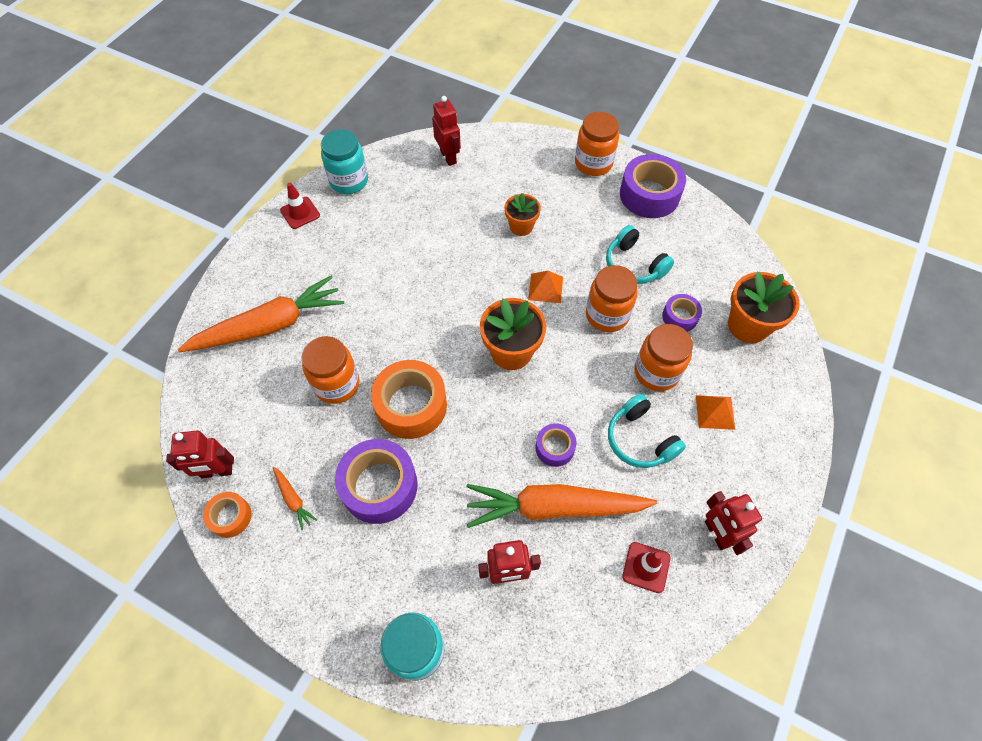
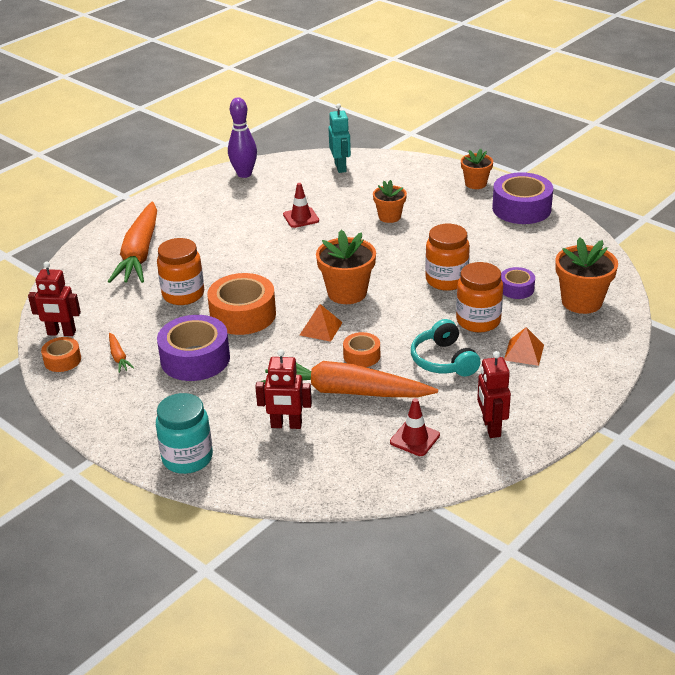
camera: 15 degrees right, 25 degrees down
orange carrot [177,276,344,352] -> orange carrot turned 105 degrees clockwise [108,202,157,283]
red traffic cone [280,183,320,229] -> red traffic cone moved to [283,183,319,228]
turquoise jar [321,129,368,194] -> purple bowling pin [228,97,257,178]
red robot [432,96,461,166] -> turquoise robot [329,103,351,173]
orange pyramid [528,271,563,303] -> orange pyramid moved to [300,304,343,342]
purple tape [535,423,576,467] -> orange tape [343,332,380,367]
orange jar [575,112,619,176] -> orange flower pot [461,149,493,189]
turquoise headphones [606,225,674,284] -> none

